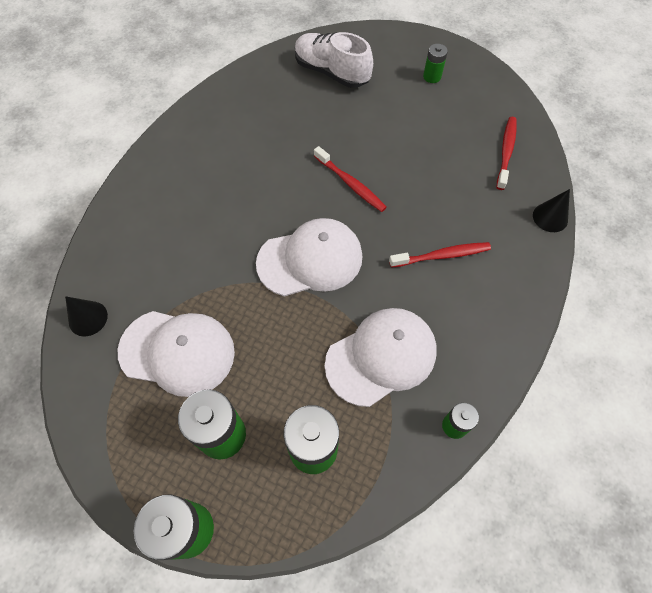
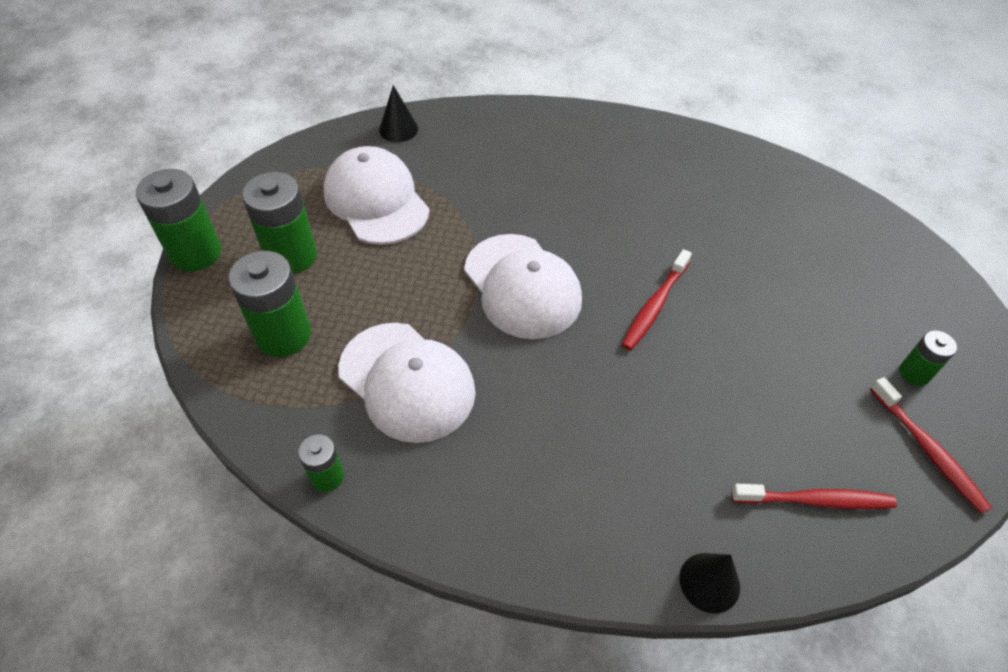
camera: 75 degrees right, 10 degrees down
white cap [118,311,235,397] -> white cap turned 150 degrees clockwise [324,146,429,245]
white shoe [295,32,373,88] -> none
red toothbrush [389,242,491,268] -> red toothbrush moved to [870,377,992,514]

